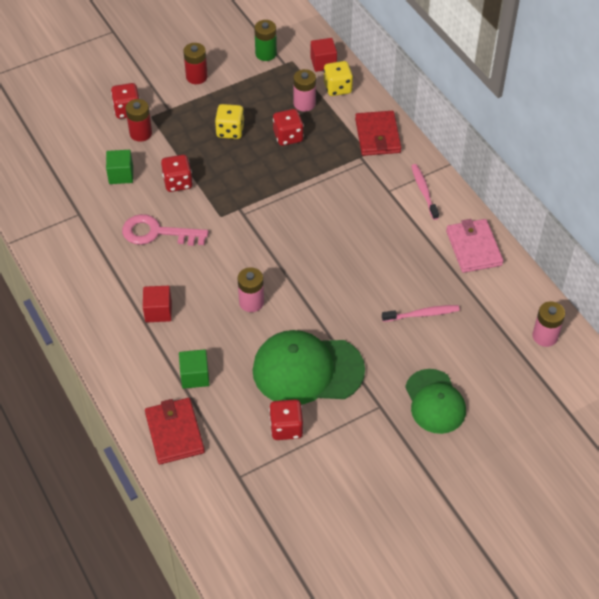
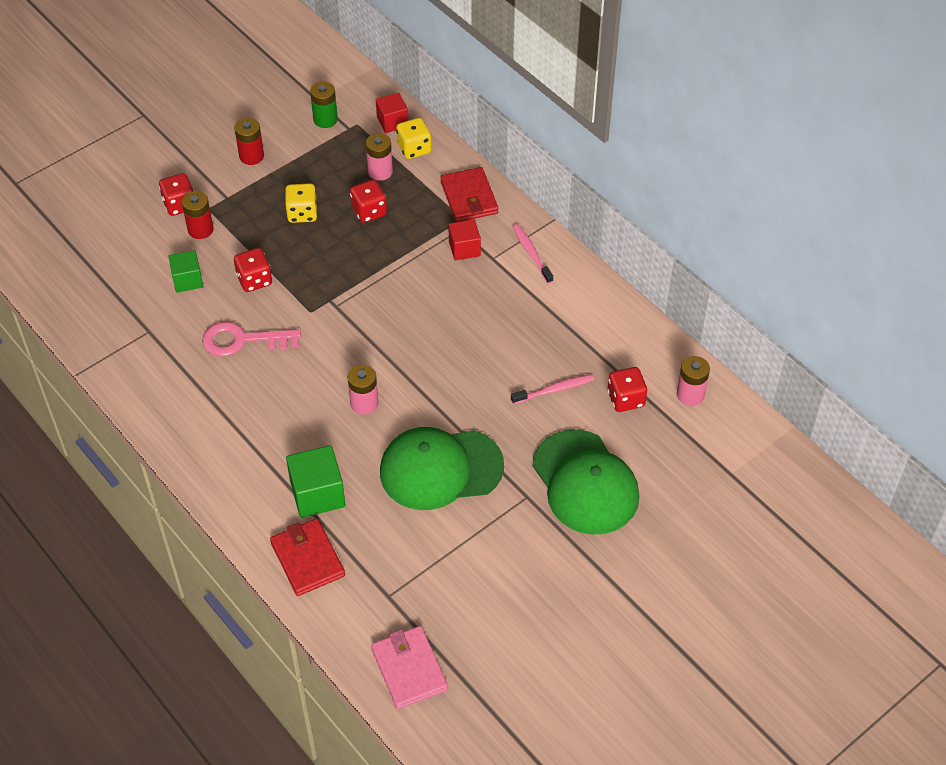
camera: 10 degrees left, 0 degrees up
red cube [143,286,172,322] -> red cube moved to [448,219,481,261]
green cube [179,349,209,389] -> green cube [286,445,345,518], size x1.54
red dice [269,399,303,440] -> red dice moved to [607,367,647,412]
green cap [405,369,466,434] -> green cap [532,429,639,535], size x1.52
pink wallet [446,219,503,273] -> pink wallet moved to [371,626,448,709]

